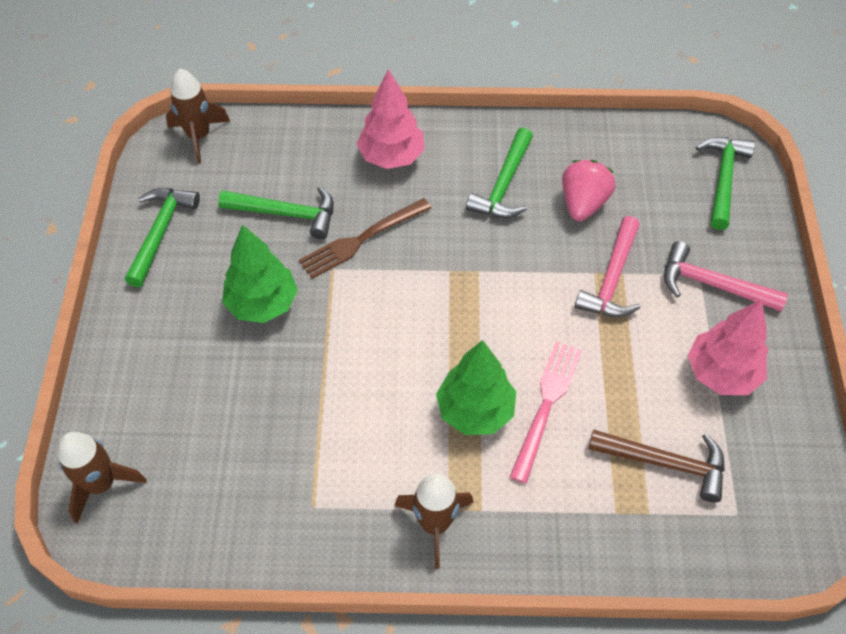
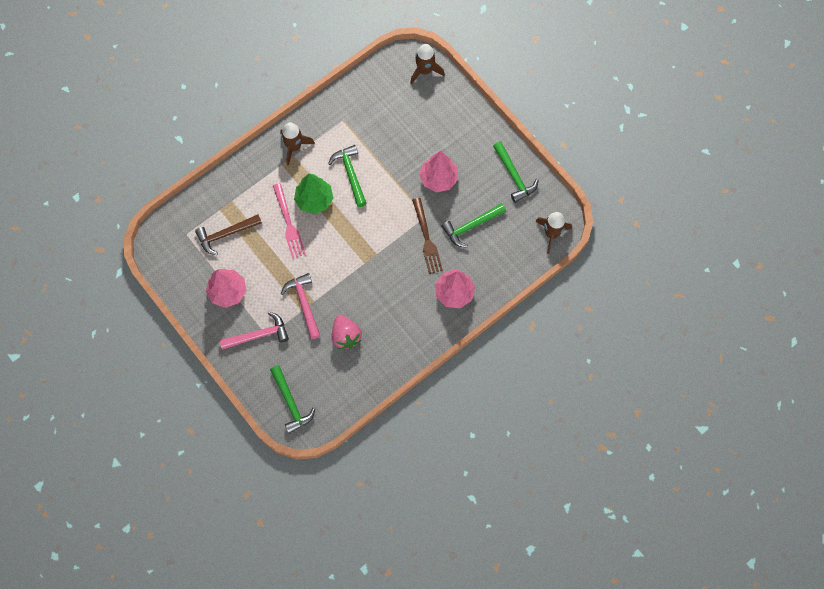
camera: 140 degrees right, 15 degrees up
green tree [222,225,298,323] -> pink tree [419,151,458,192]
brown fork [299,198,431,279] -> brown fork turned 150 degrees clockwise [412,198,443,274]
green hammer [466,128,533,218] -> green hammer moved to [328,145,367,207]

